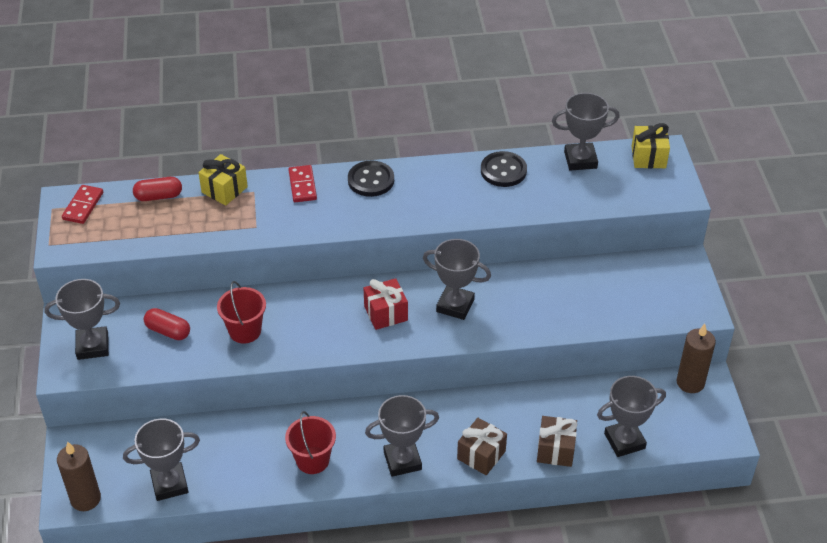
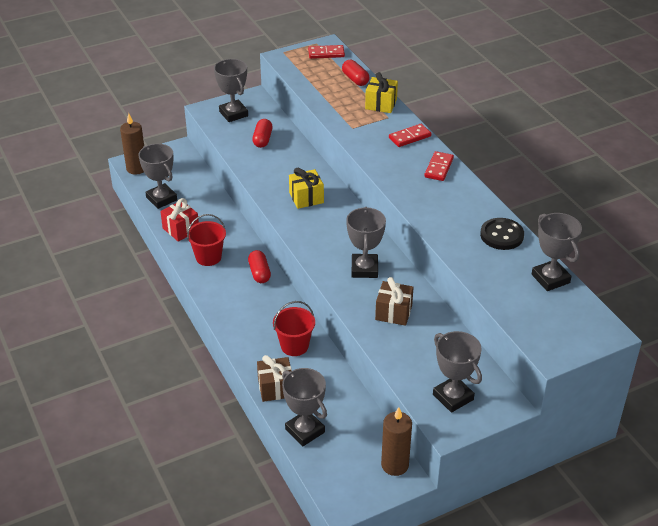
camera: 70 degrees right, 5 degrees down
red bucket [217,281,266,343] -> red bucket moved to [273,301,315,356]
black button [348,160,394,197] -> red domino [424,151,454,181]
red gift [364,278,408,330] -> red gift moved to [160,198,199,242]
grey trophy [365,395,439,477] -> grey trophy moved to [433,331,482,413]
brown gift [457,418,507,475] -> brown gift moved to [375,277,414,326]
yellow gift [632,123,670,169] -> yellow gift moved to [289,168,324,209]
none -> red capsule [248,250,271,283]

